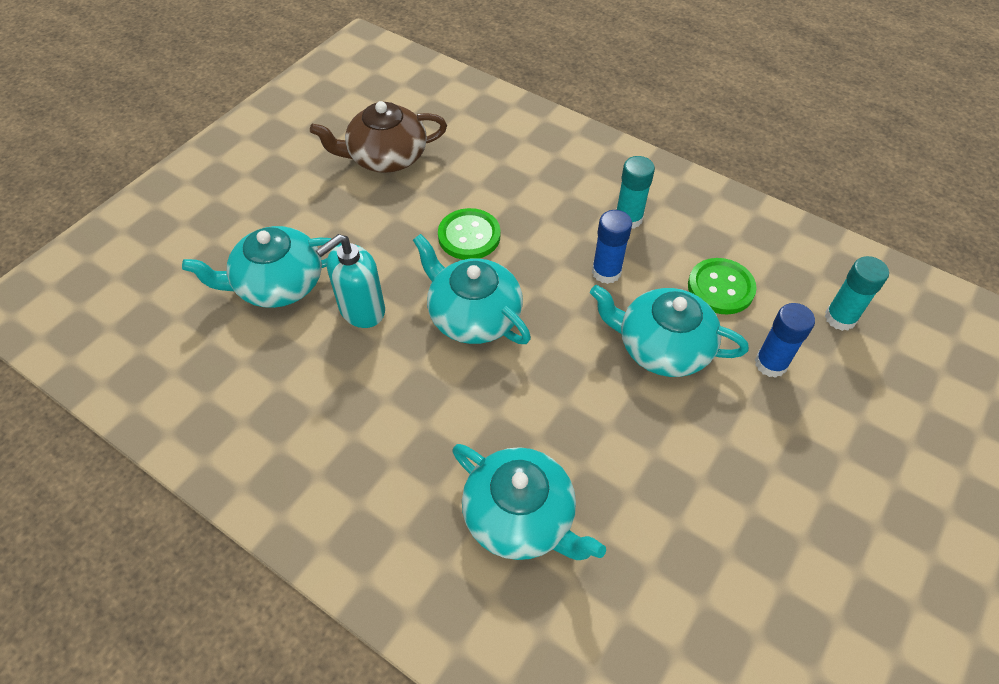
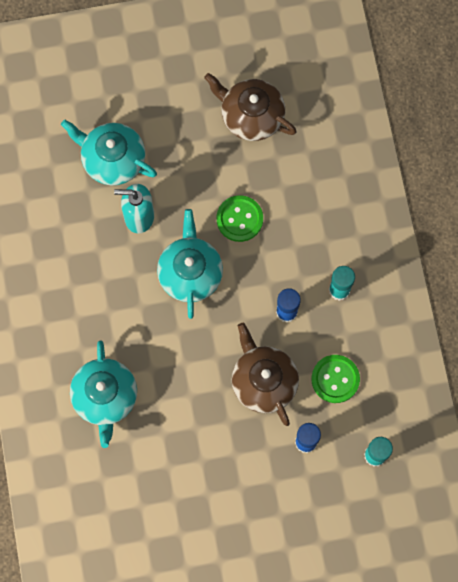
camera: 45 degrees right, 20 degrees up
turquoise teapot [590,285,749,377] -> brown teapot [232,323,299,426]

